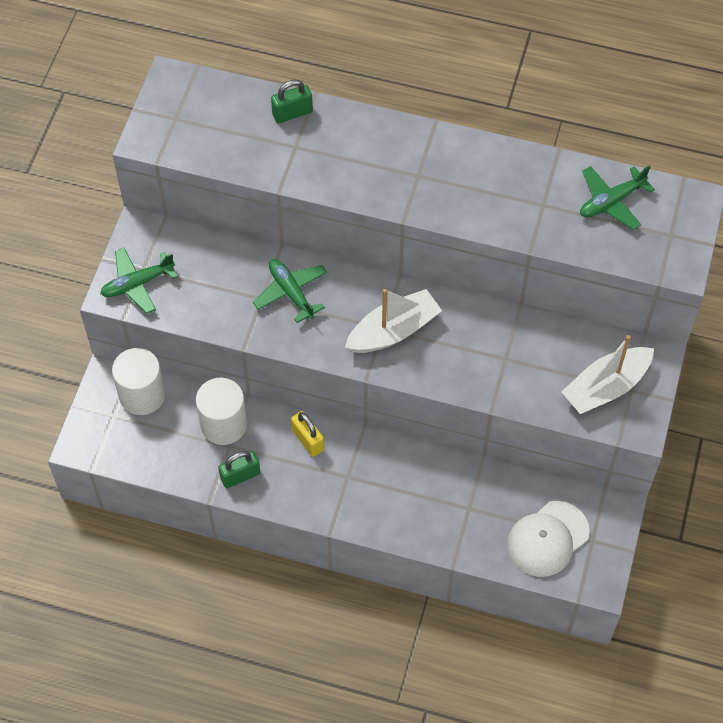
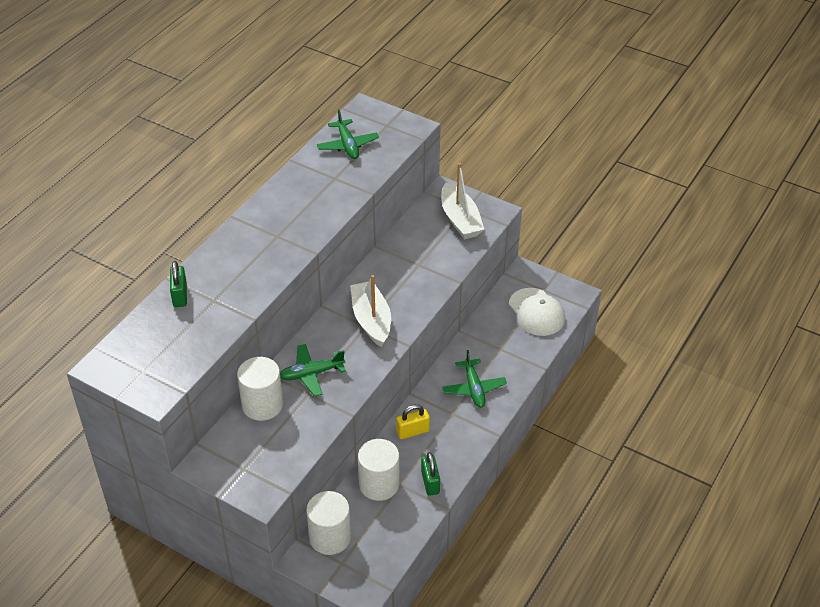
camera: 75 degrees left, 15 degrees down
green plane [100,248,178,314] -> green plane moved to [442,350,507,408]
none -> white cylinder [237,357,283,421]

